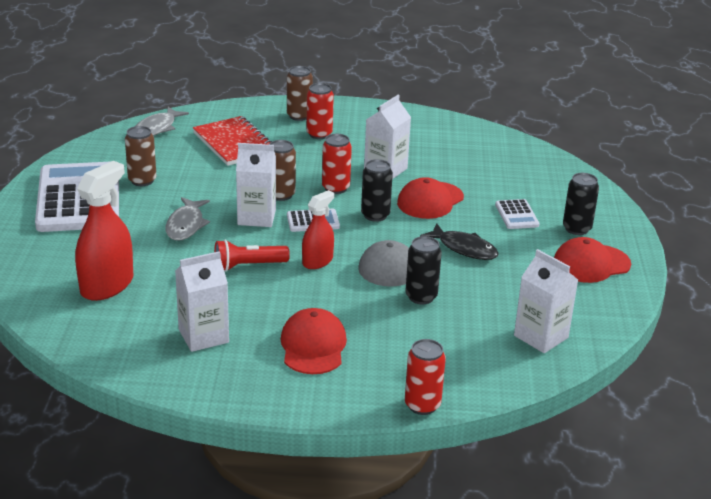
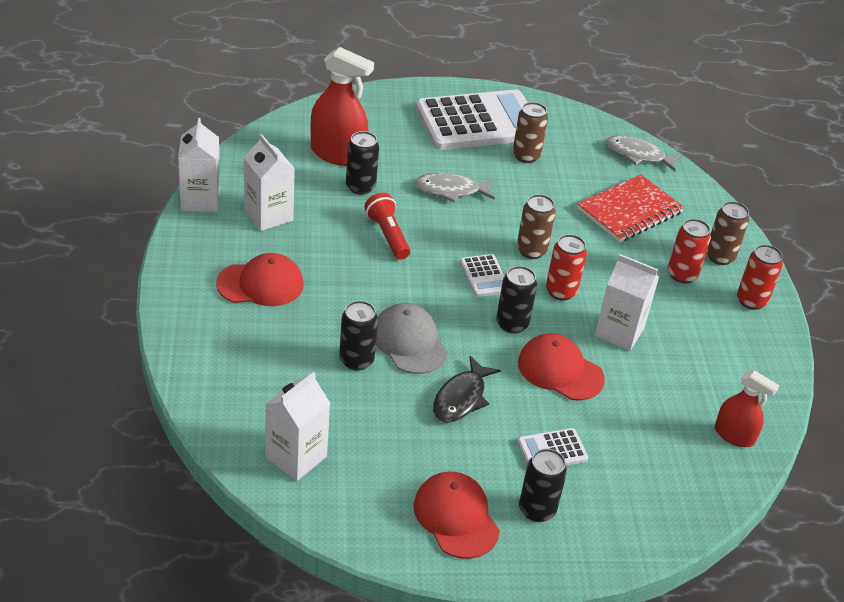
camera: 80 degrees right, 10 degrees up
white carton [236,143,276,227] -> white carton moved to [178,118,220,212]
red spray bottle [302,190,334,269] -> red spray bottle moved to [715,370,779,447]
red can [405,339,446,415] -> red can moved to [737,245,783,310]
none -> black can [346,131,379,195]

